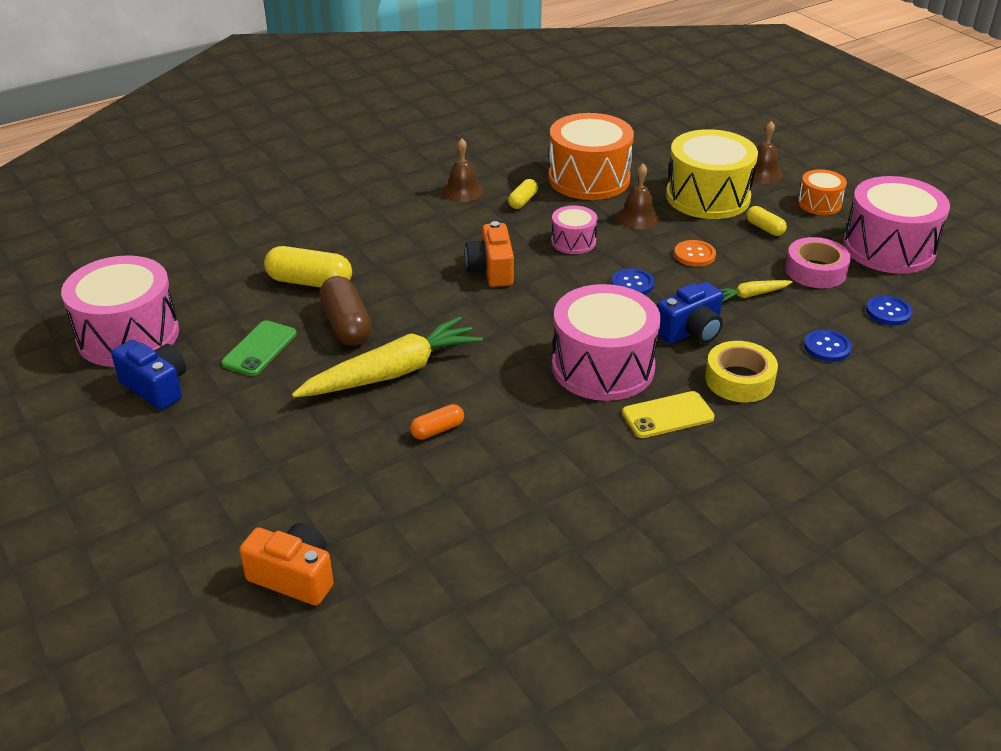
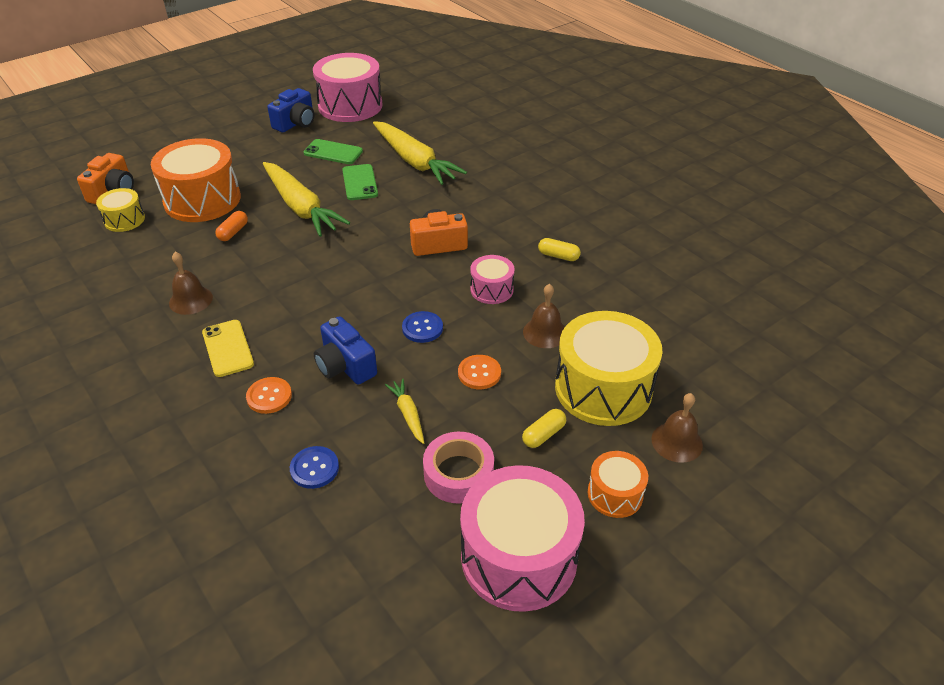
camera: 85 degrees right, 5 degrees up
yellow capsule [264,246,352,288] -> yellow carrot [373,121,467,185]
brown capsule [319,276,372,346] -> green phone [342,164,378,200]
orange capsule [410,404,464,440] -> orange capsule turned 60 degrees clockwise [215,211,248,241]
brown bell [443,138,483,202] -> brown bell moved to [169,252,213,315]
orange drum [548,113,634,200] -> orange drum moved to [151,138,241,222]
pink drum [552,284,661,401] -> none
yellow tape [705,341,778,402] -> orange button [246,377,292,414]
blue button [866,295,913,326] -> none
none -> yellow drum [96,188,145,232]

